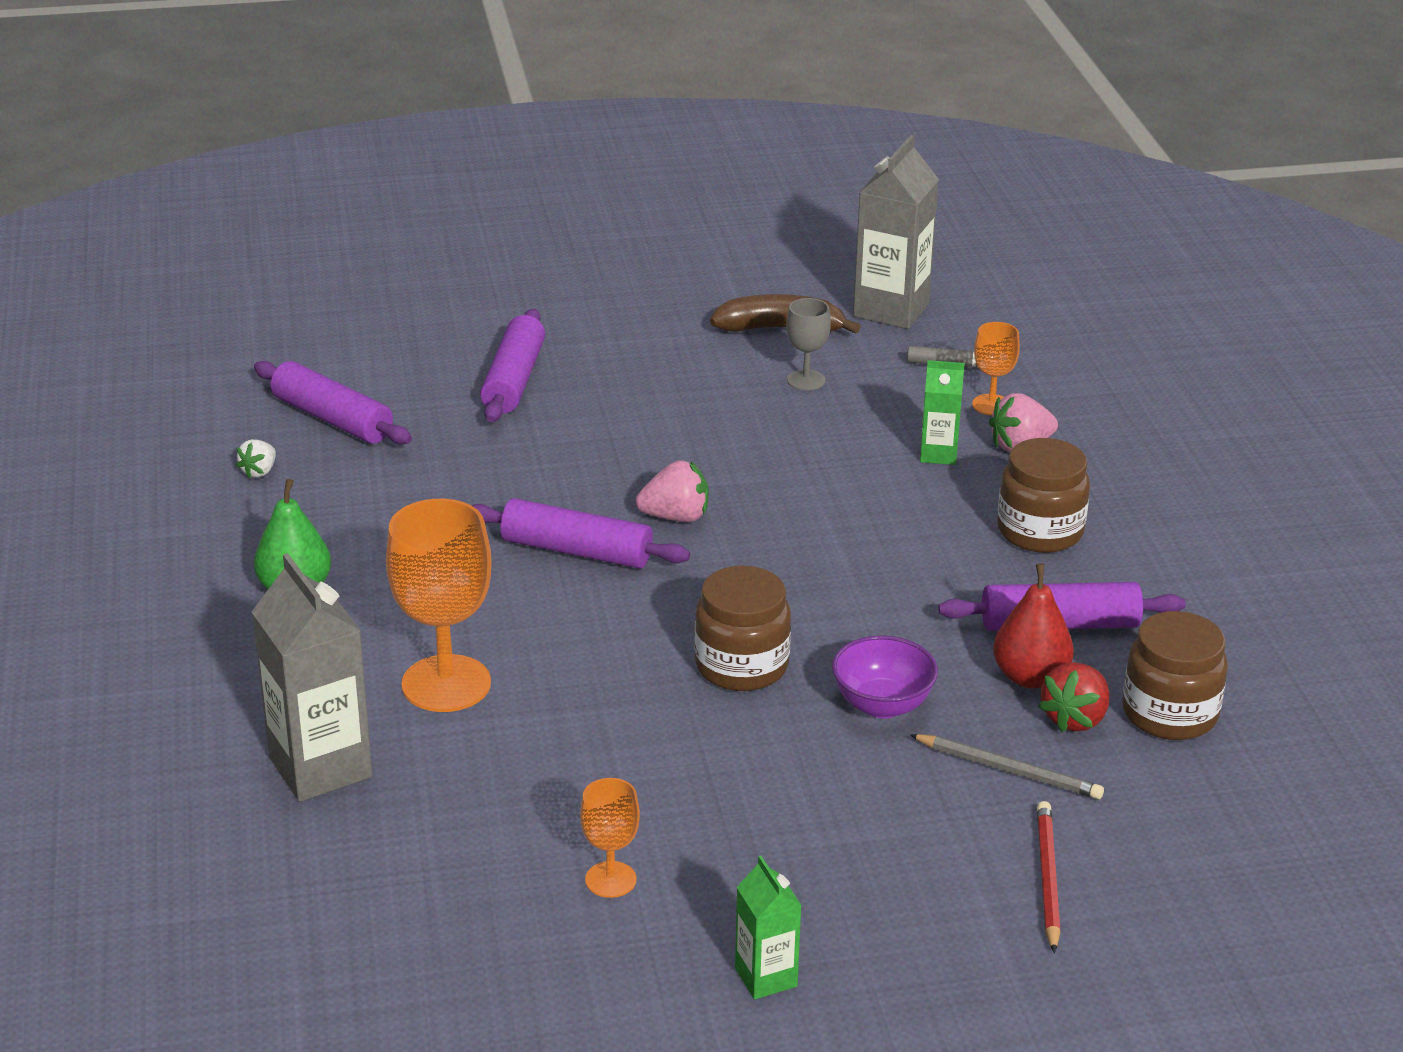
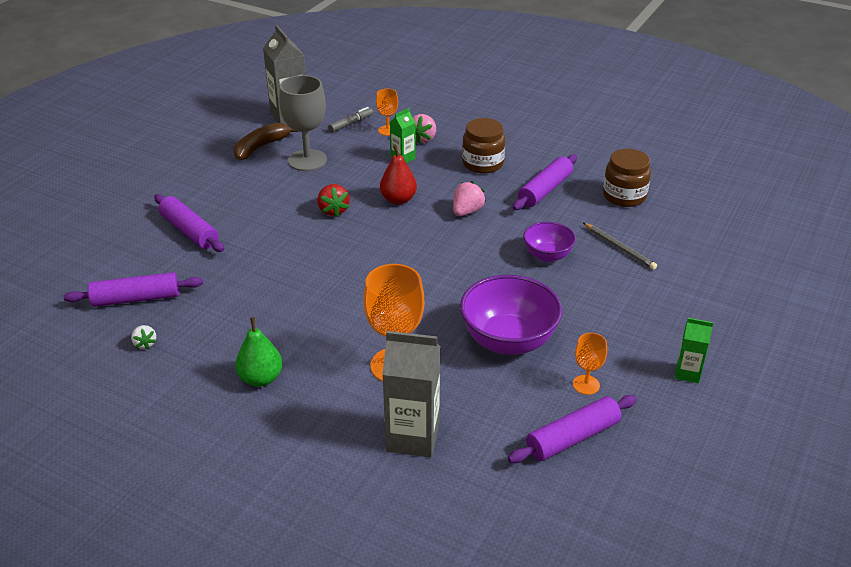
camera: 50 degrees left, 5 degrees up
purple rolling pin [471,498,690,569] -> purple rolling pin moved to [508,395,637,463]
pink strawberry [636,460,708,522] -> pink strawberry moved to [453,181,486,216]
brown jar [694,565,791,691] -> none
grey goblet [786,298,831,390] -> grey goblet [279,75,327,171], size x1.92
grey pencil [910,734,1104,799] -> grey pencil turned 75 degrees clockwise [583,223,657,270]
red pear [993,563,1074,688] -> red pear moved to [380,145,417,205]
red pencil [1037,801,1061,953] -> none
red strawberry [1038,662,1109,732] -> red strawberry moved to [317,184,350,217]
none -> purple bowl [460,275,563,355]

